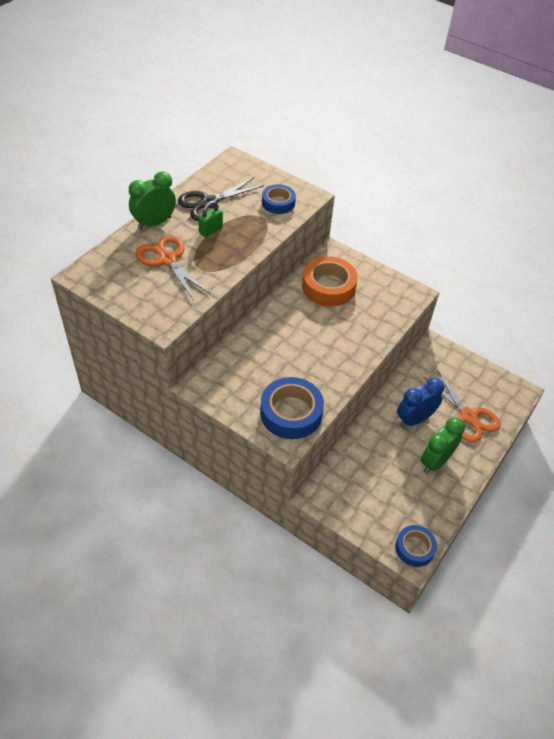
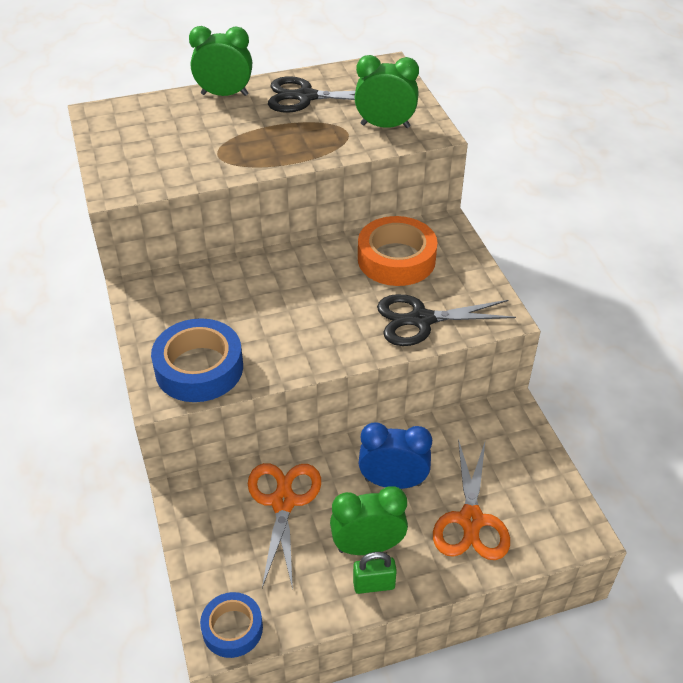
camera: 40 degrees right, 5 degrees down
orange scissors [135,235,211,301] -> orange scissors moved to [248,463,321,589]
green padlock [198,200,223,237] -> green padlock moved to [353,552,397,594]
blue tape [262,184,296,214] -> green clock [355,55,419,128]
none -> black scissors [377,294,516,346]

